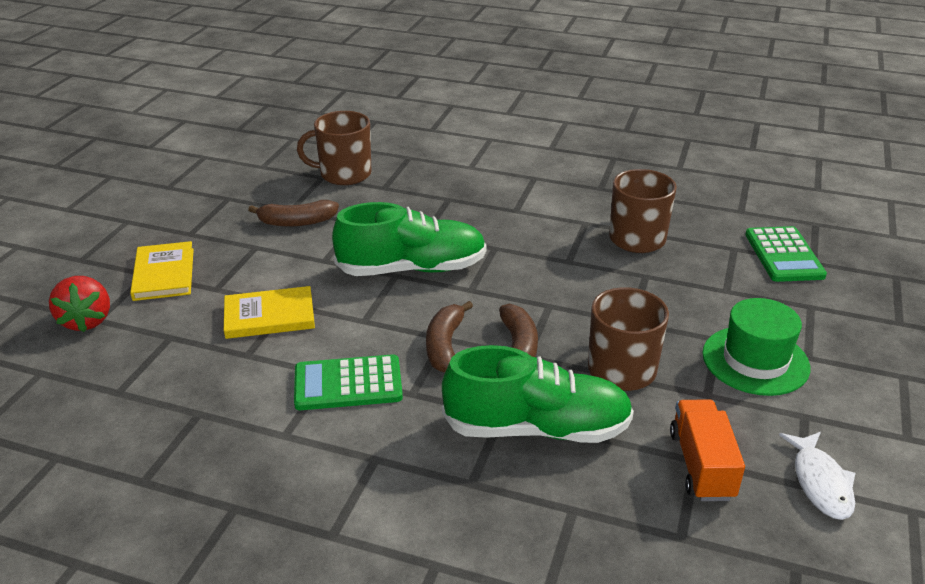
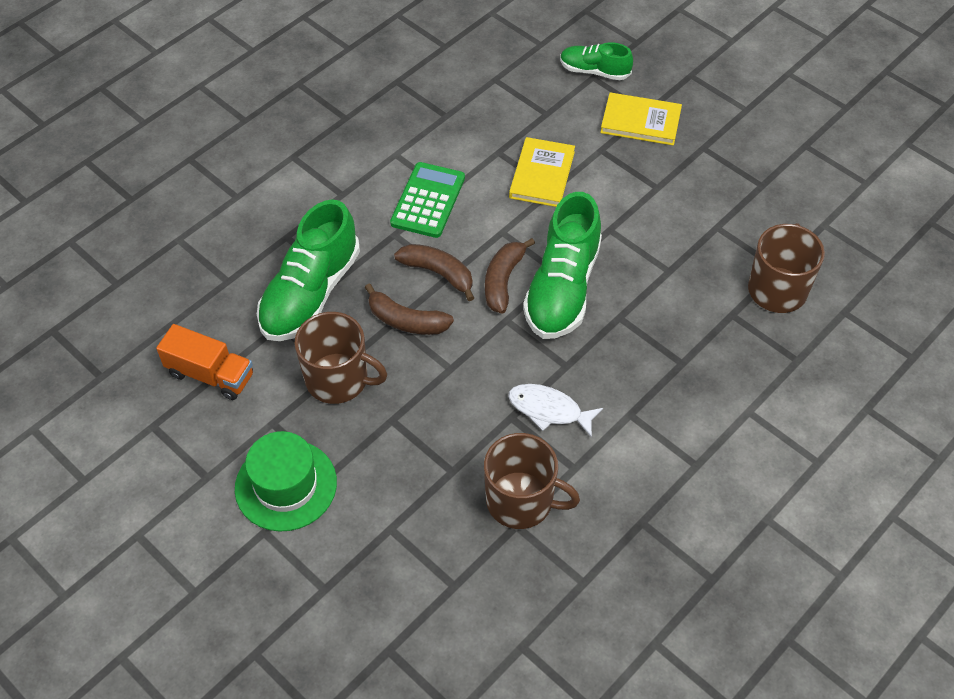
camera: 115 degrees right, 20 degrees up
red strawberry [49,276,110,332] -> green shoe [560,42,633,80]
brown banana [248,200,339,227] -> brown banana moved to [485,238,535,314]
green calculator [745,226,827,282] -> none
white fish [779,432,855,520] -> white fish moved to [508,384,603,438]

